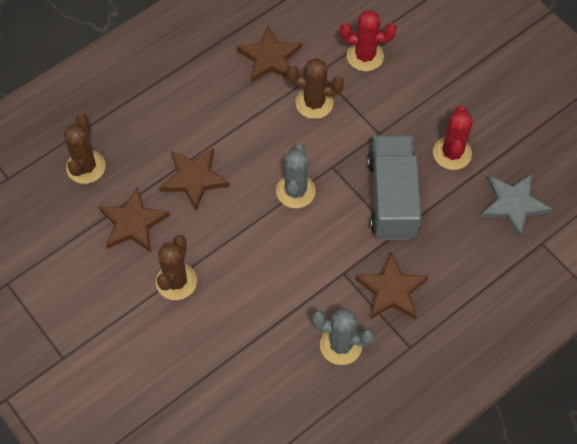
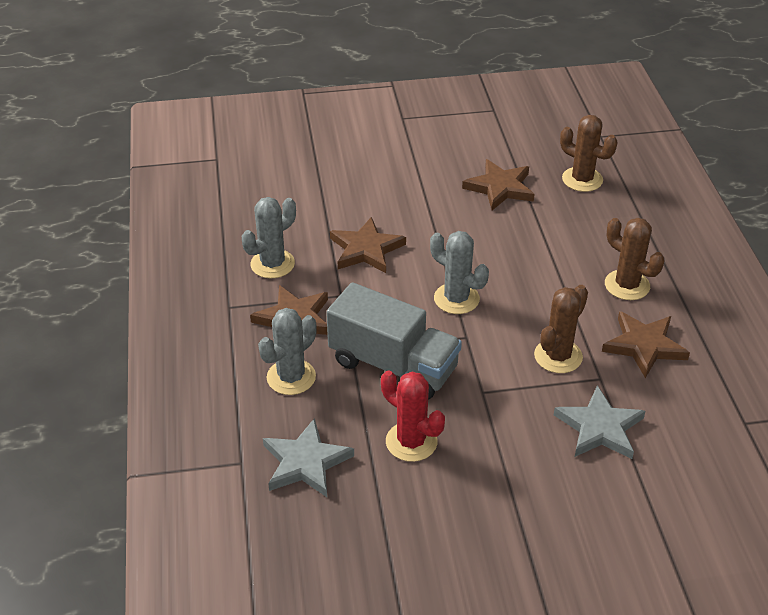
camera: 120 degrees right, 20 degrees down
brown cactus [156,235,197,300] -> brown cactus moved to [605,218,664,300]
brown star [159,147,230,211] -> brown star moved to [330,217,406,273]
red cactus [340,10,397,71] -> grey star [554,385,646,459]
none -> grey cactus [258,308,317,395]

